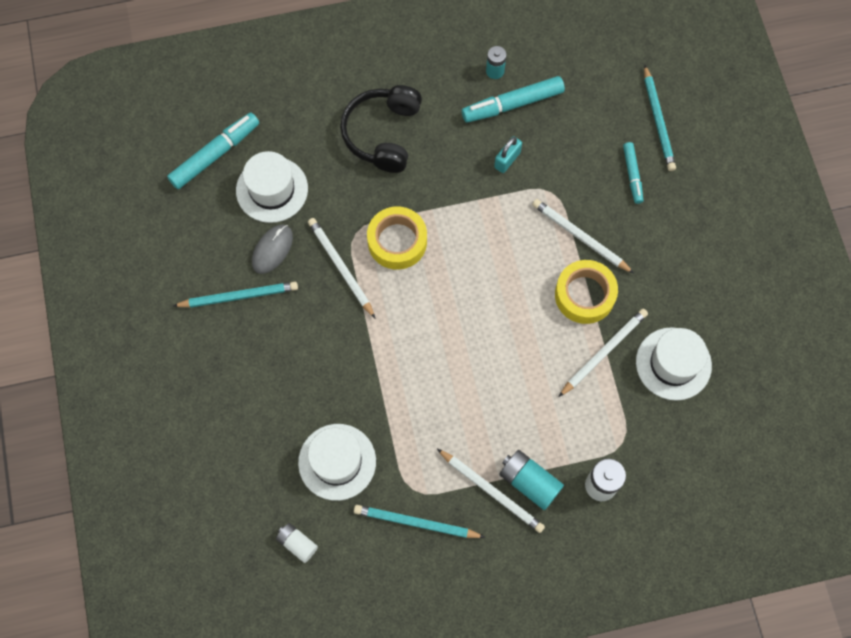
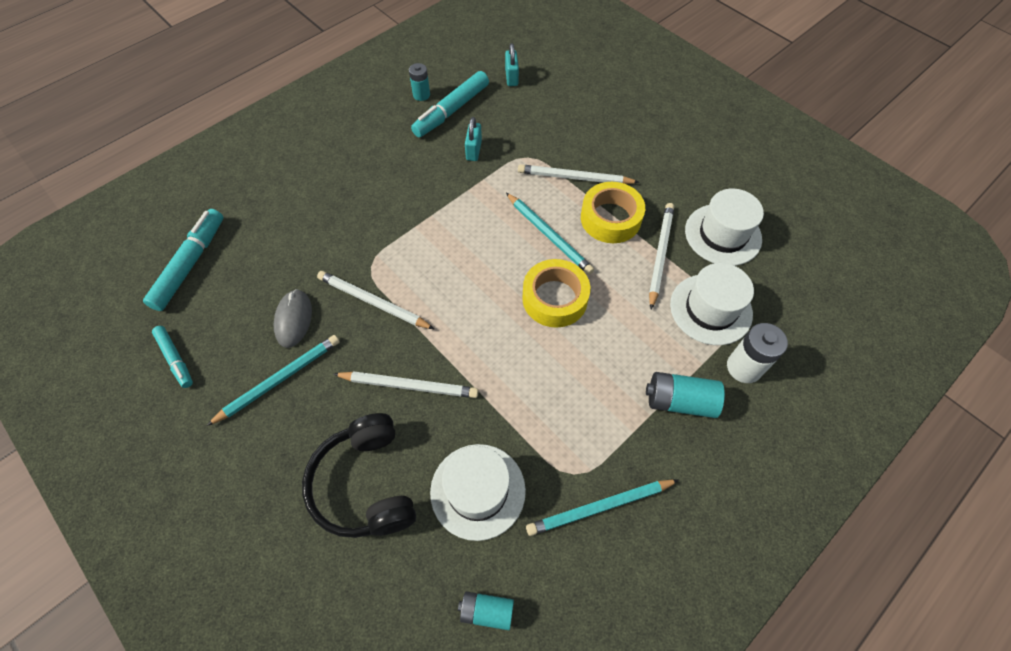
camera: 30 degrees left, 10 degrees down
white hat [236,151,308,223] -> white hat moved to [670,263,754,345]
white battery [276,523,318,563] -> turquoise battery [458,591,514,630]
black headphones [340,85,422,173] -> black headphones moved to [302,413,416,538]
yellow tape [367,207,427,270] -> yellow tape moved to [522,259,590,328]
white pencil [437,449,545,533] -> white pencil moved to [333,371,479,398]
turquoise marker [623,142,644,204] -> turquoise marker moved to [152,326,193,388]
turquoise pencil [644,64,676,171] -> turquoise pencil moved to [506,193,594,275]
none -> turquoise padlock [505,43,519,86]

